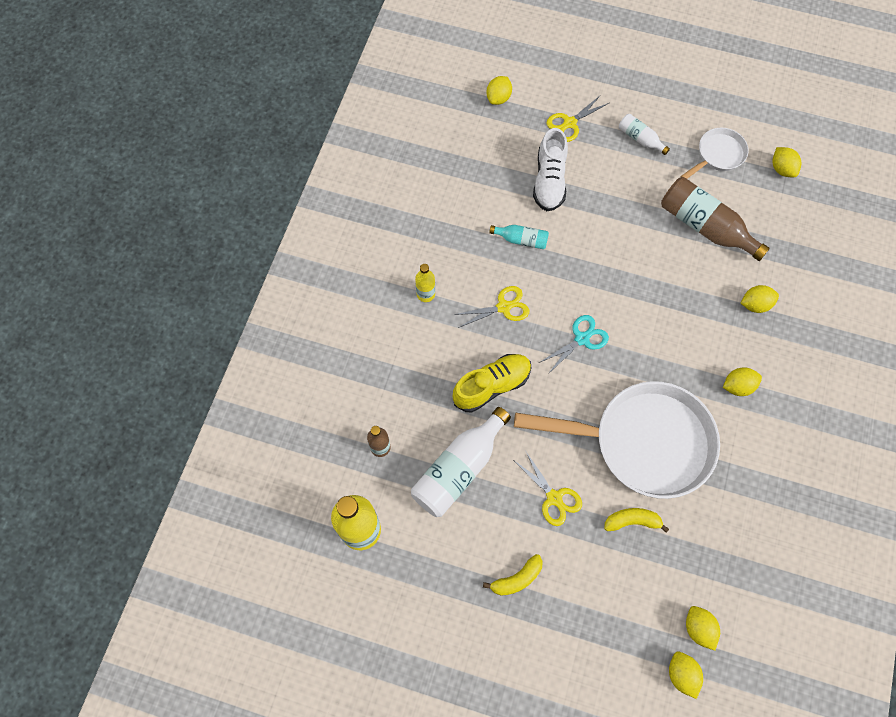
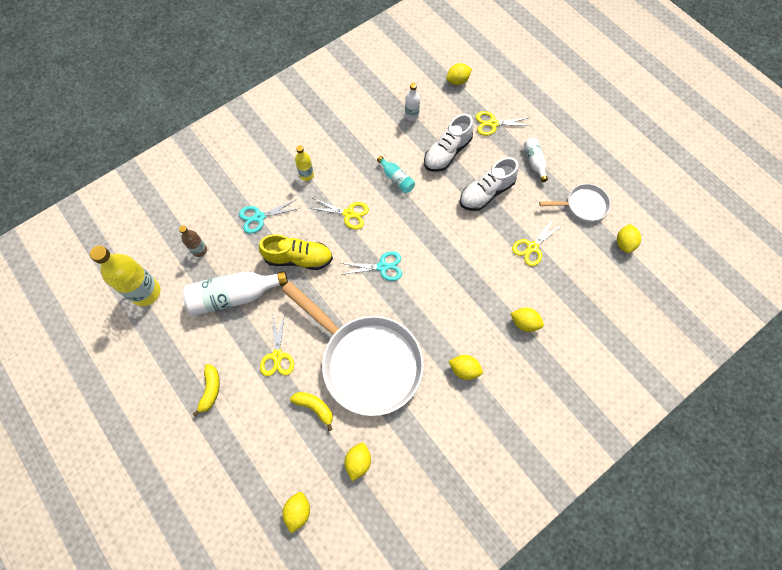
camera: 35 degrees right, 0 degrees up
yellow banana [483,554,543,596] -> yellow banana turned 90 degrees counterclockwise [193,364,220,417]
brown bottle [661,177,770,261] -> yellow scissors [512,218,562,266]
yellow lemon [669,651,703,699] -> yellow lemon moved to [345,443,371,481]
none -> turquoise scissors [239,200,300,233]
none -> white bottle [405,83,420,121]
none -> white shoe [460,157,519,211]

